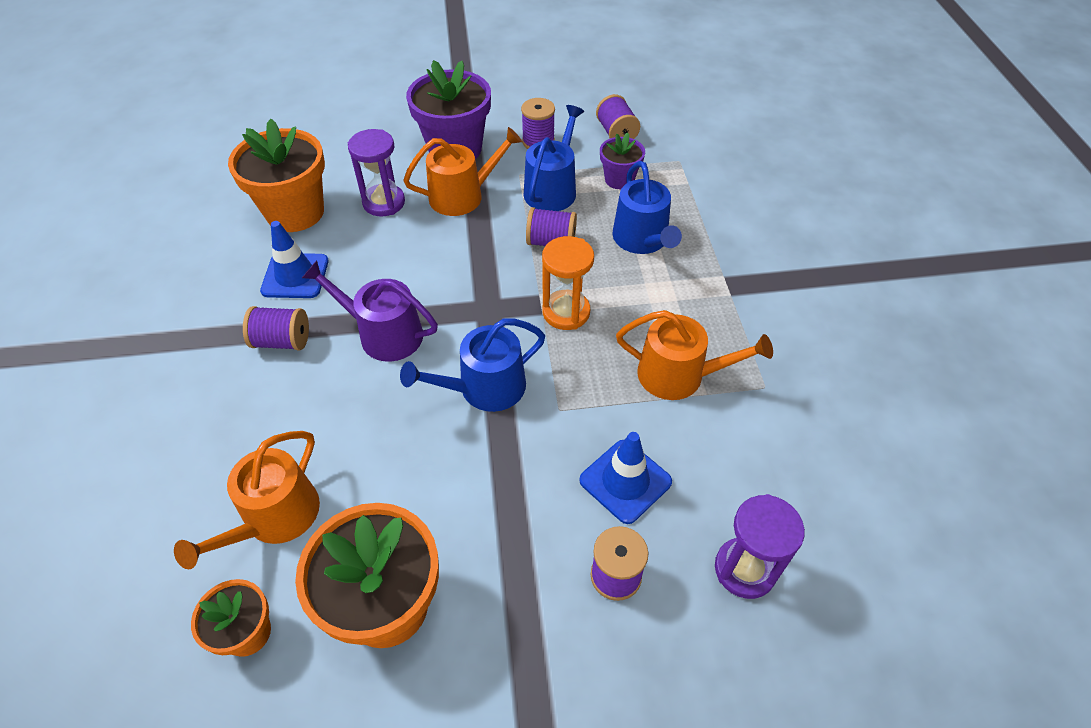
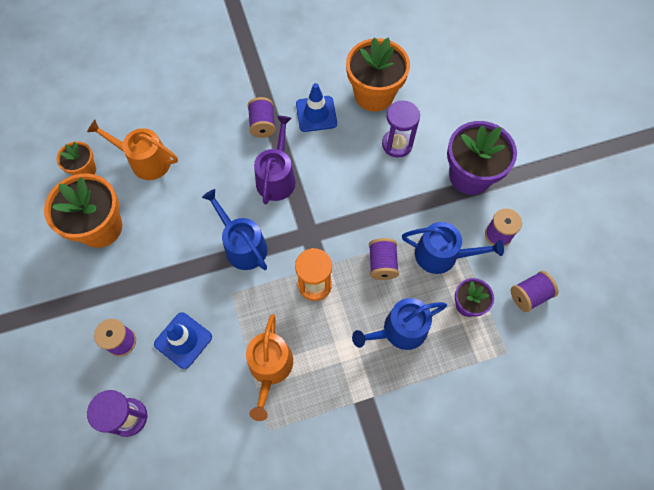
camera: 80 degrees right, 15 degrees up
orange watering can [403,127,522,216] -> none

